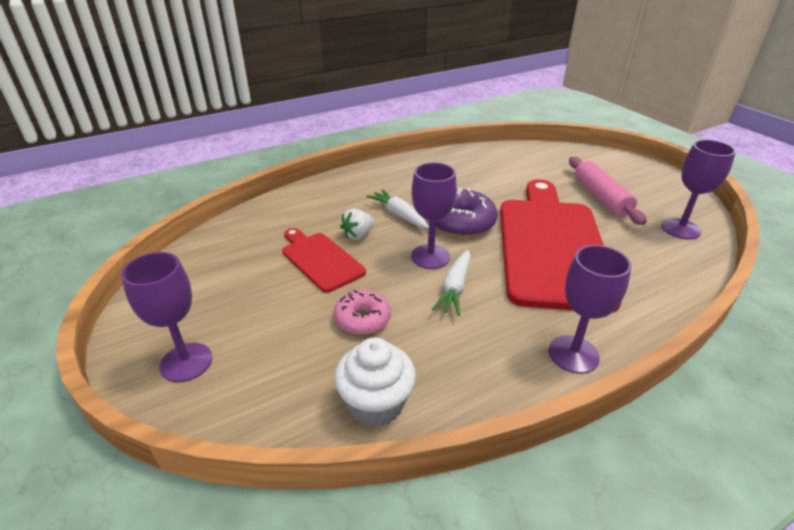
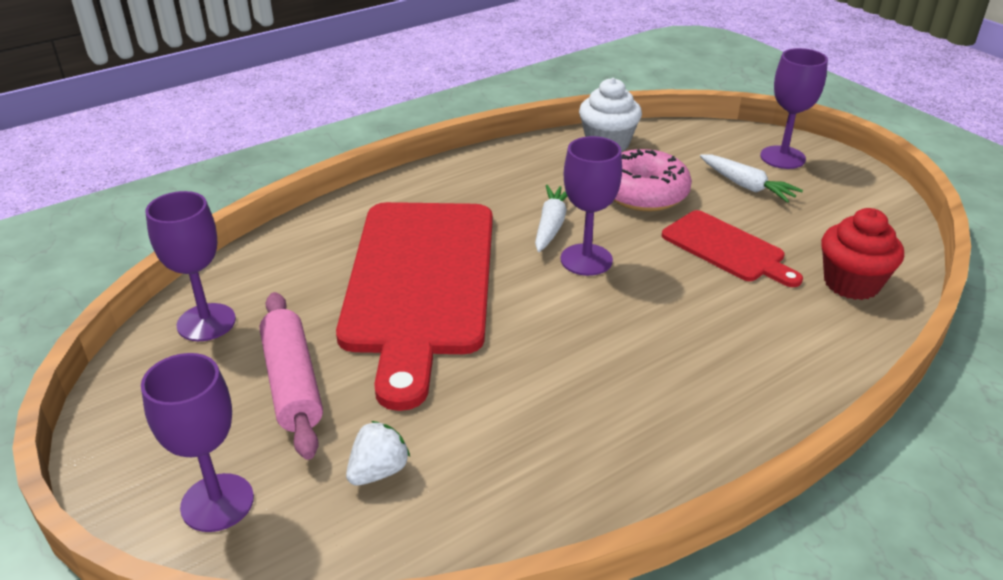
camera: 175 degrees right, 0 degrees up
pink donut [334,290,391,335] -> pink donut [614,149,692,211], size x1.55
white strawberry [340,209,374,240] -> white strawberry moved to [346,421,410,486]
white carrot [366,189,429,229] -> white carrot moved to [700,154,803,203]
purple donut [435,188,497,238] -> none
purple goblet [549,245,632,374] -> purple goblet moved to [141,353,254,532]
none -> red cupcake [821,208,904,300]

